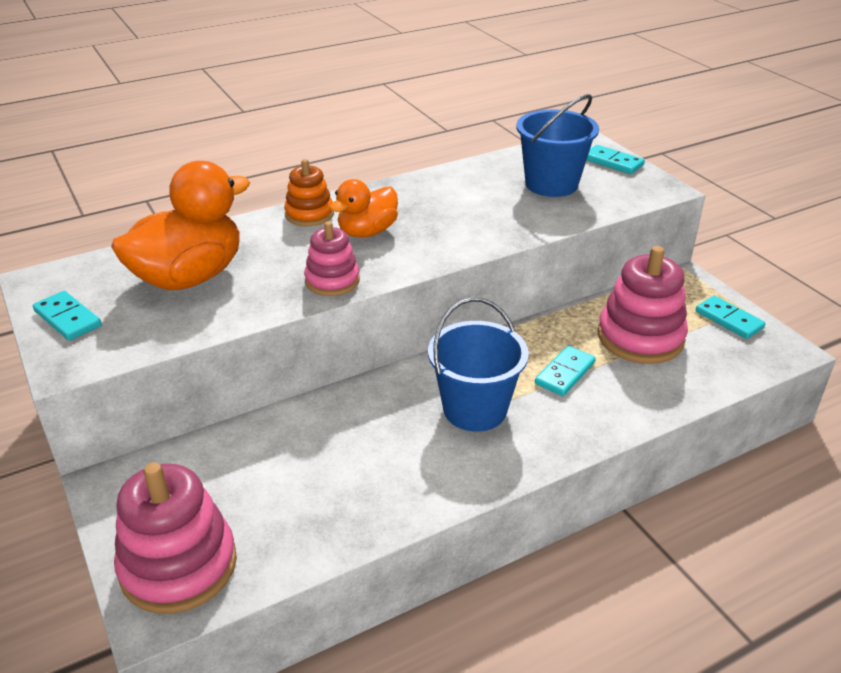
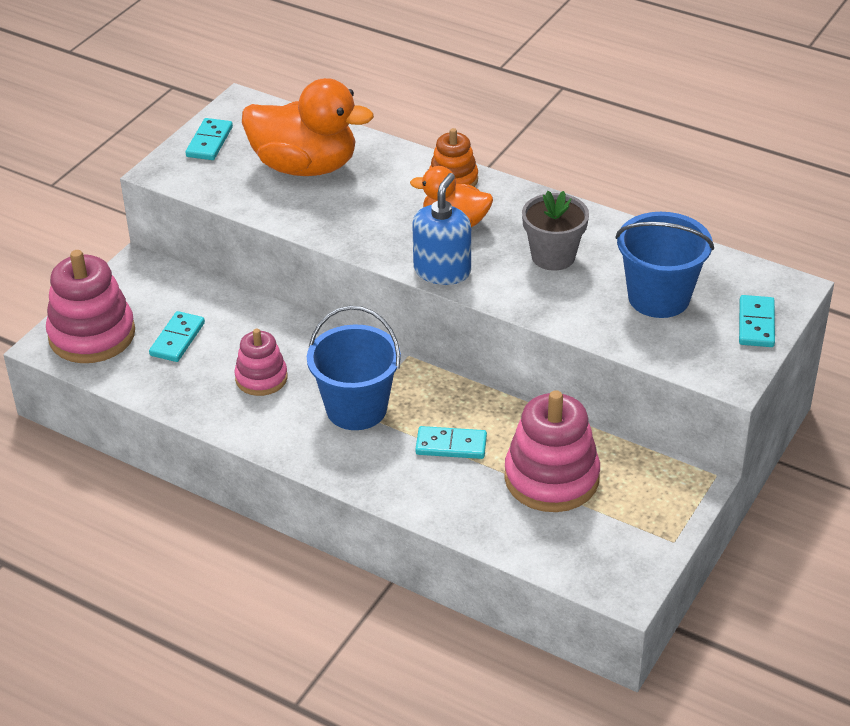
camera: 60 degrees right, 5 degrees up
pink stacking toy [304,221,360,296] -> pink stacking toy moved to [234,329,288,396]
turquoise domino [696,296,766,339] -> turquoise domino moved to [149,311,205,362]
none -> blue soap dispenser [412,173,471,285]
none -> grey flower pot [522,191,589,271]

